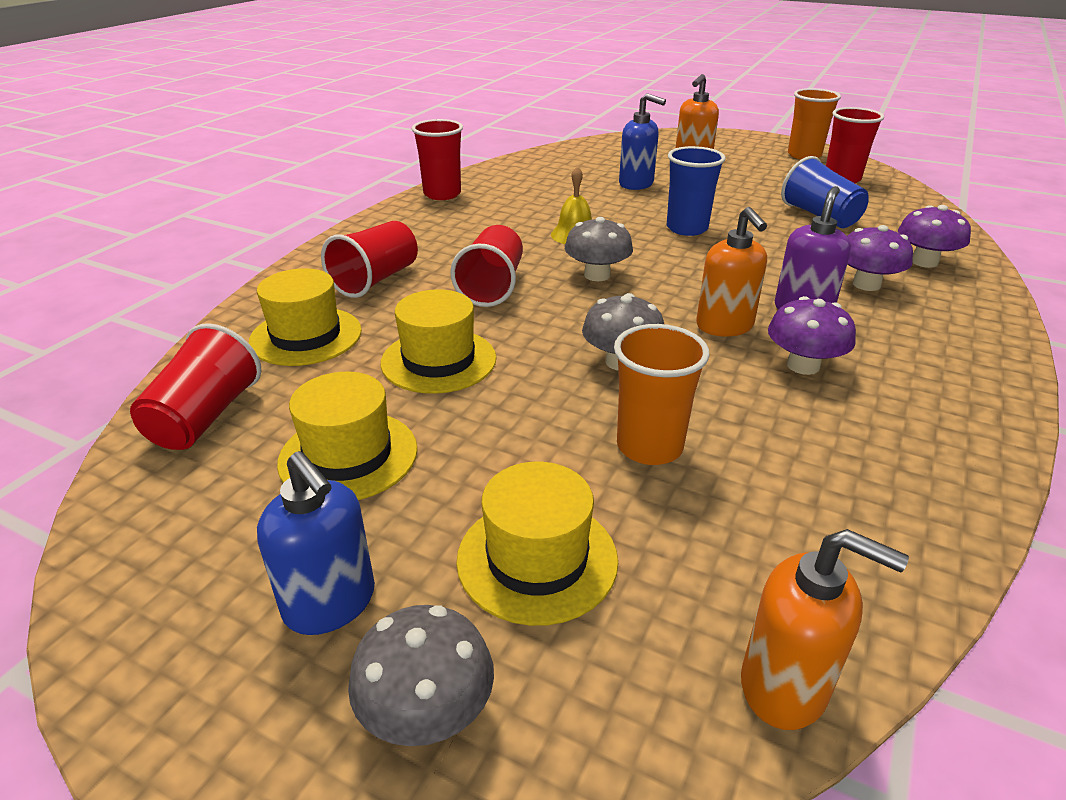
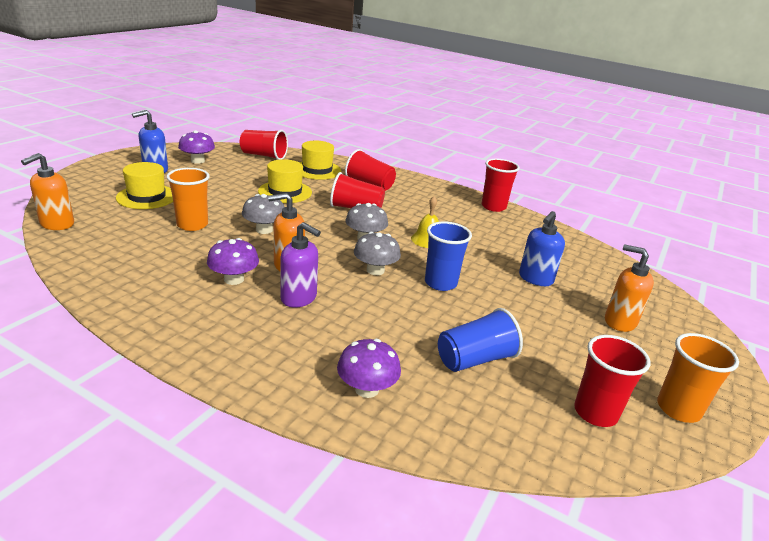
camera: 90 degrees right, 5 degrees down
yellow hat [277,372,418,500] -> none
grey mushroom [348,605,494,746] -> grey mushroom moved to [354,232,401,275]
purple mushroom [847,225,913,291] -> purple mushroom moved to [178,130,215,164]

